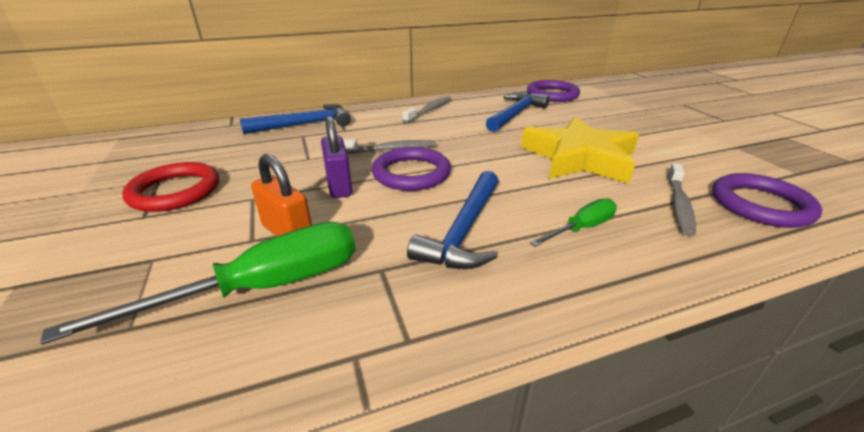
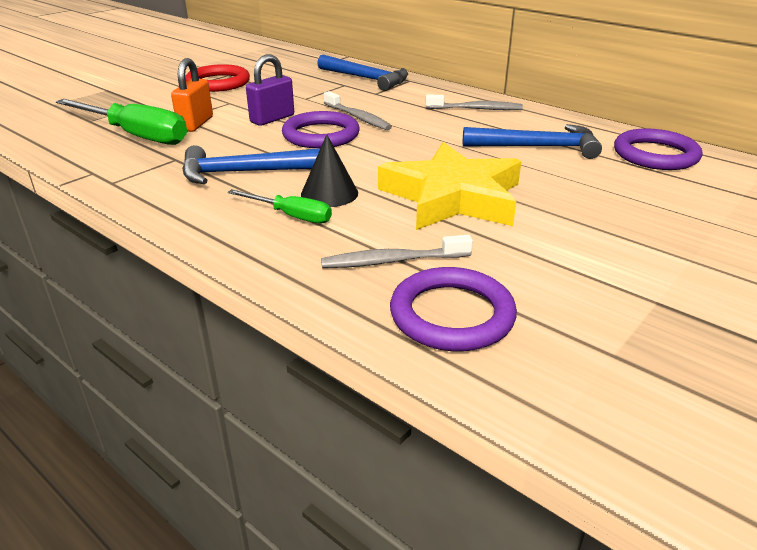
camera: 60 degrees right, 0 degrees up
none -> black cone [301,134,358,207]

